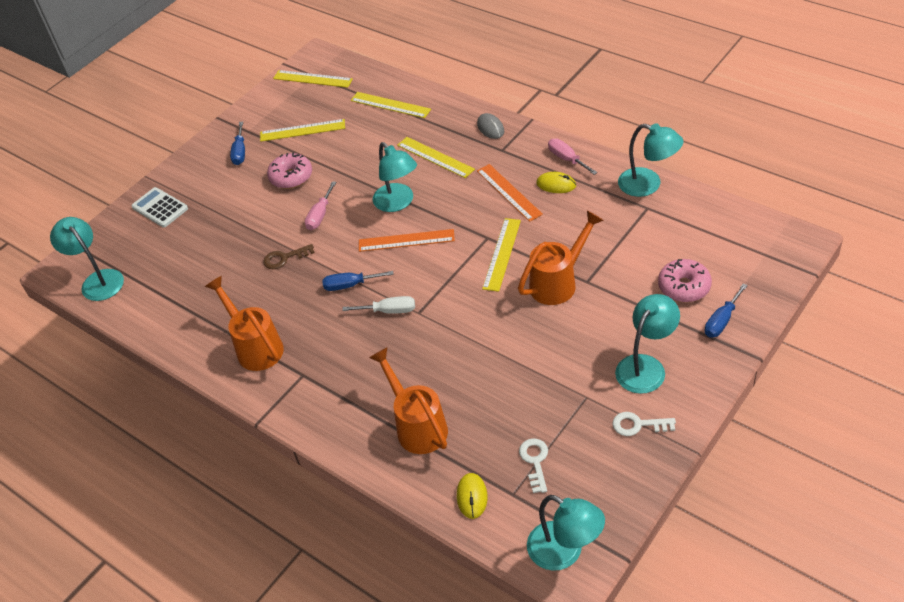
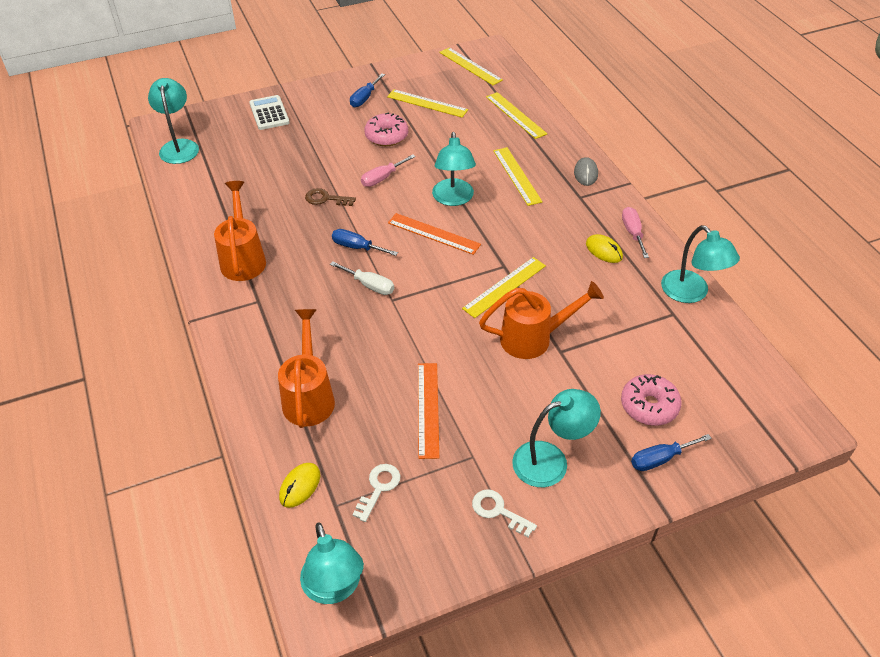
camera: 25 degrees right, 0 degrees up
orange ruler [477,164,543,222] -> orange ruler moved to [418,363,439,459]

